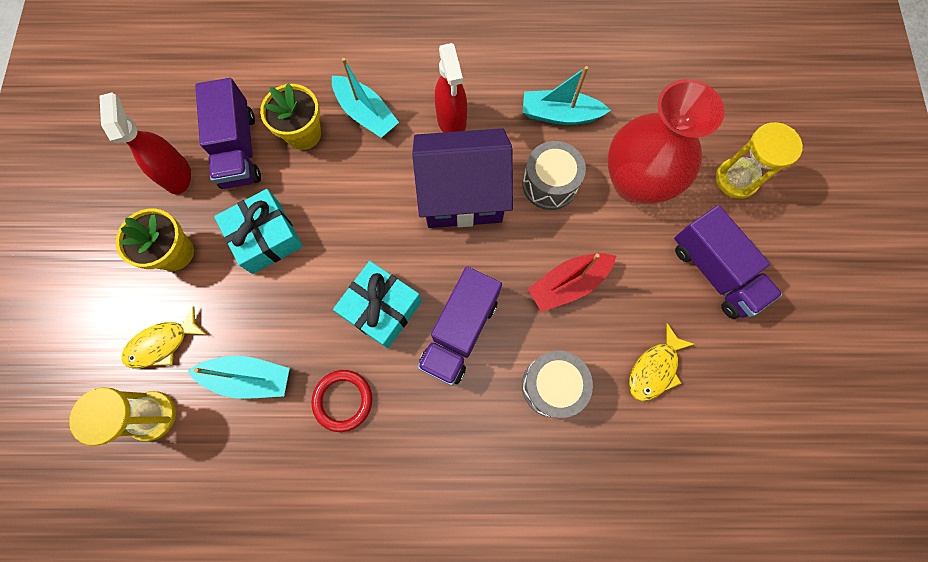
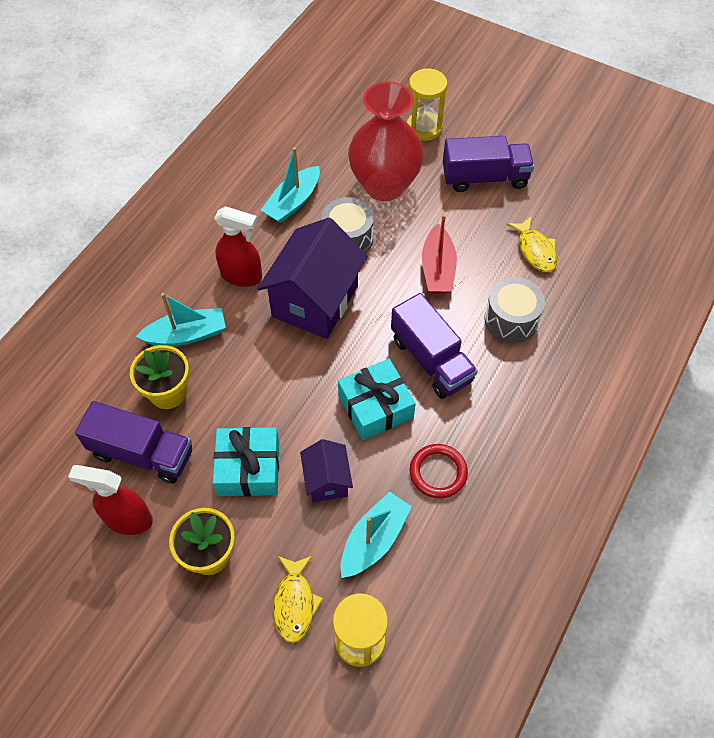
camera: 60 degrees left, 15 degrees down
none -> purple house [300,439,353,502]

